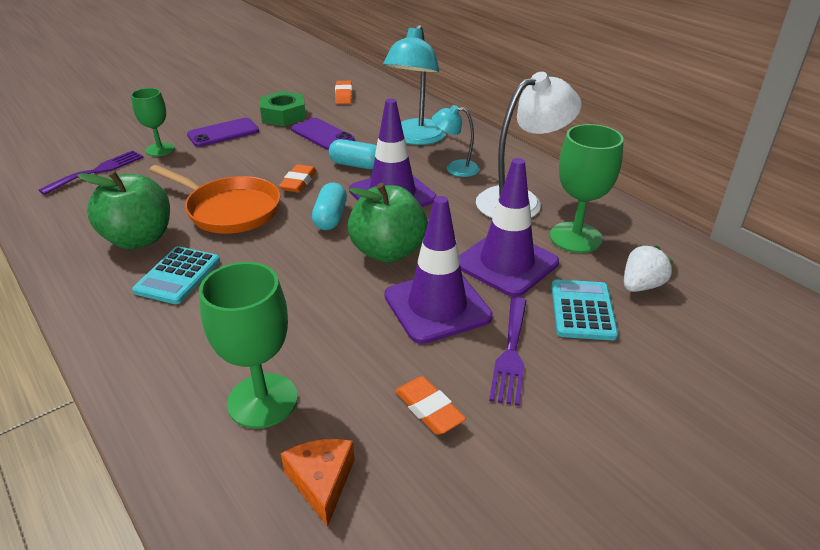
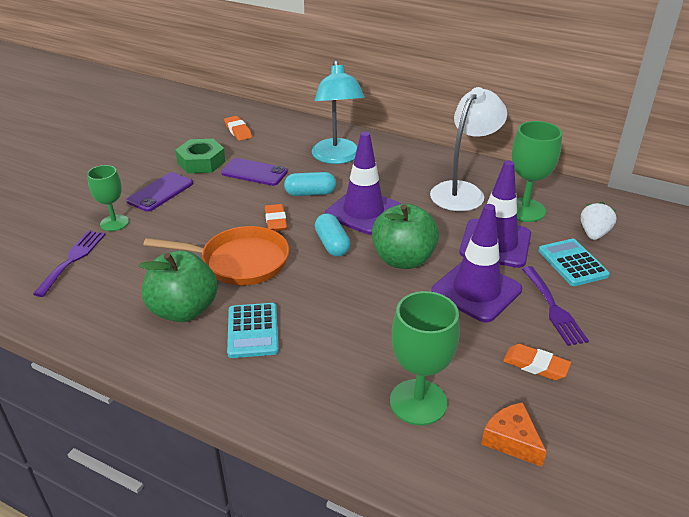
camera: 25 degrees left, 0 degrees up
turquoise lamp [432,105,480,177] -> none

